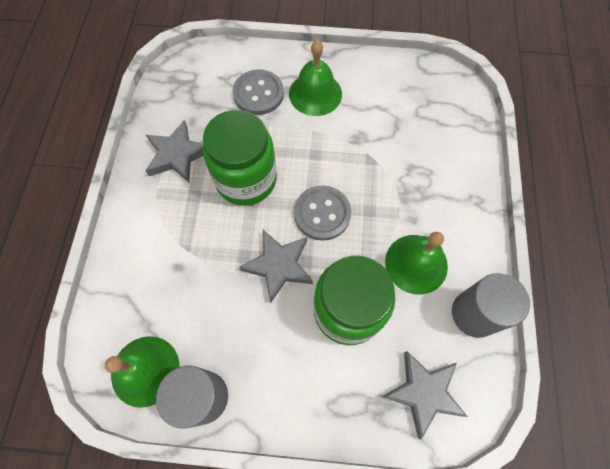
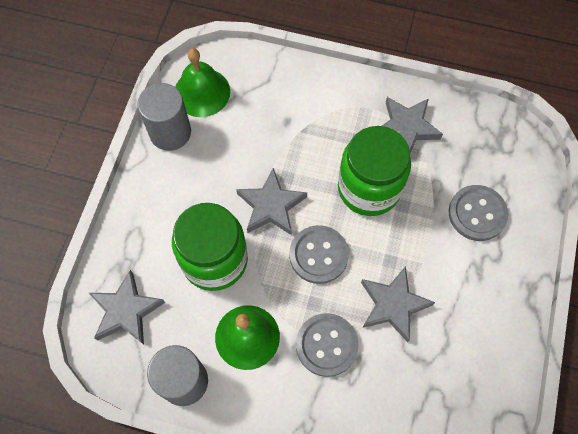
camera: 100 degrees right, 0 degrees up
green bell [289,40,342,116] -> none
none -> grey button [296,313,359,377]
none -> grey star [361,266,435,343]

